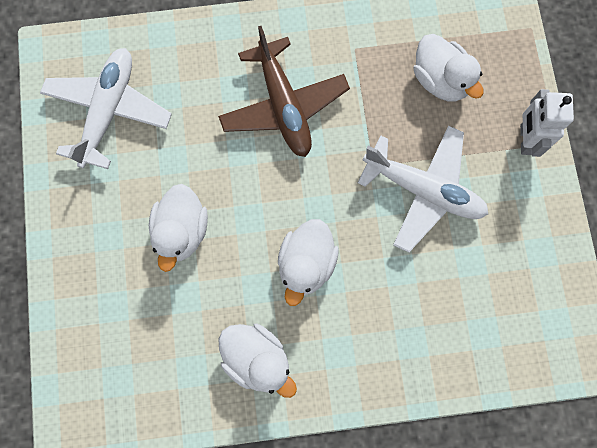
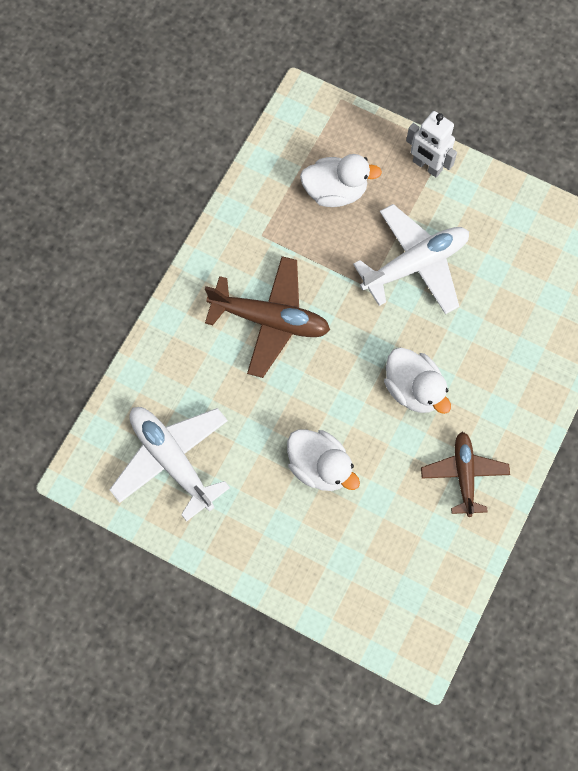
camera: 55 degrees left, 5 degrees down
white duck [218,324,297,398] -> brown plane [421,432,510,517]

